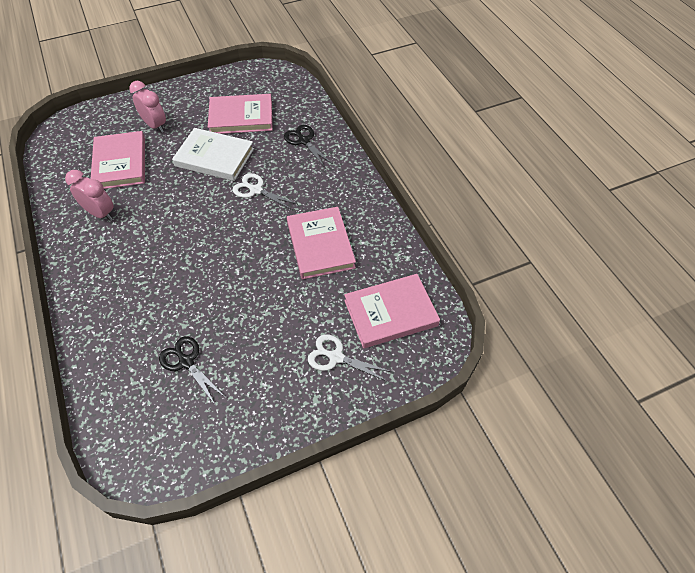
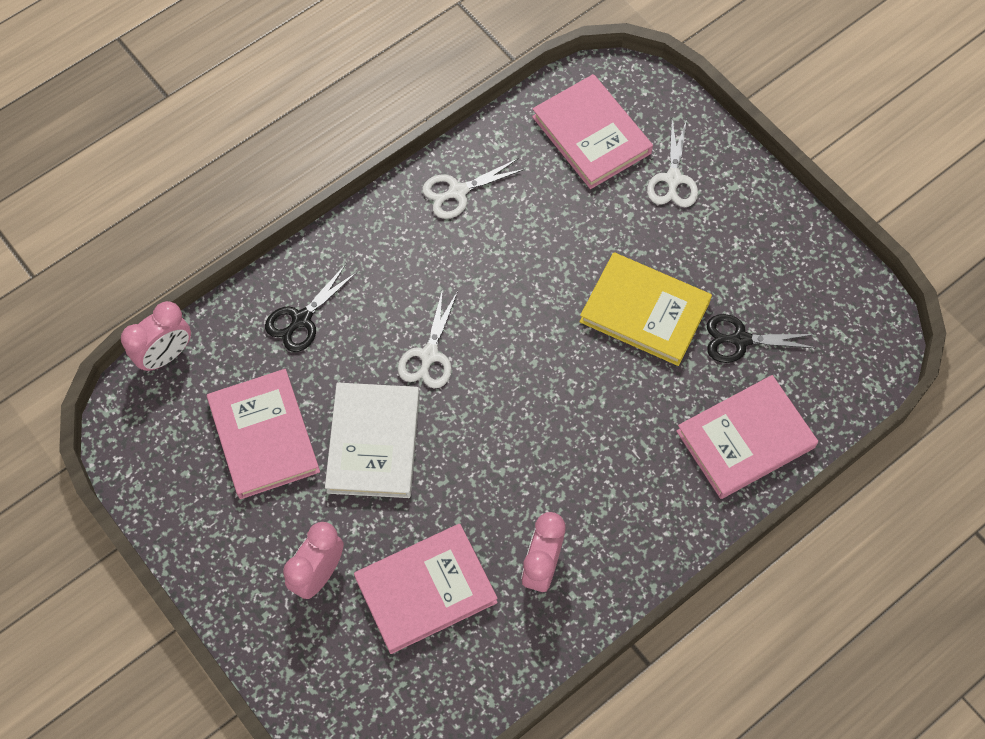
camera: 105 degrees left, 10 degrees up
black scissors [159,336,225,403] -> black scissors turned 60 degrees clockwise [707,314,816,363]
pink book [287,207,356,279] -> pink book moved to [676,375,818,499]
none -> pink clock [121,301,191,372]
none -> white scissors [422,158,525,219]
none -> yellow book [579,252,712,366]

